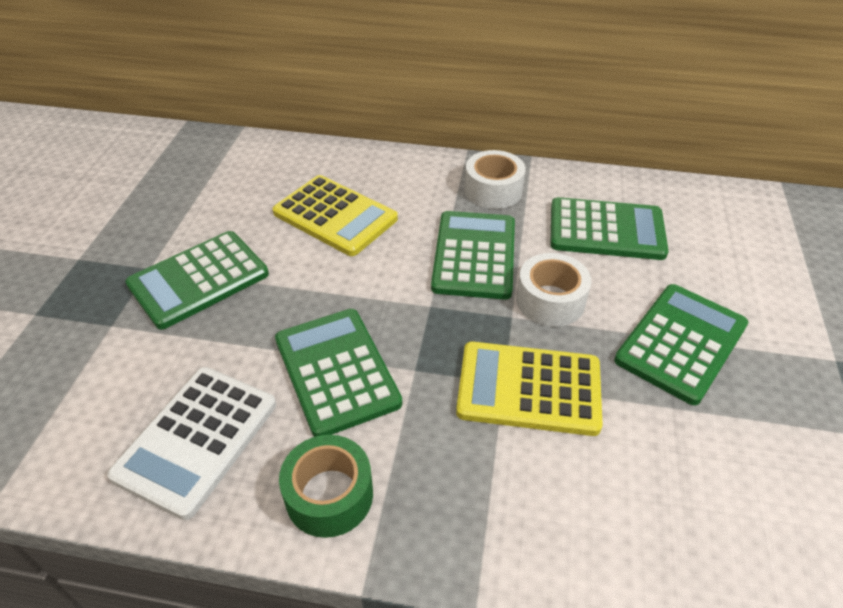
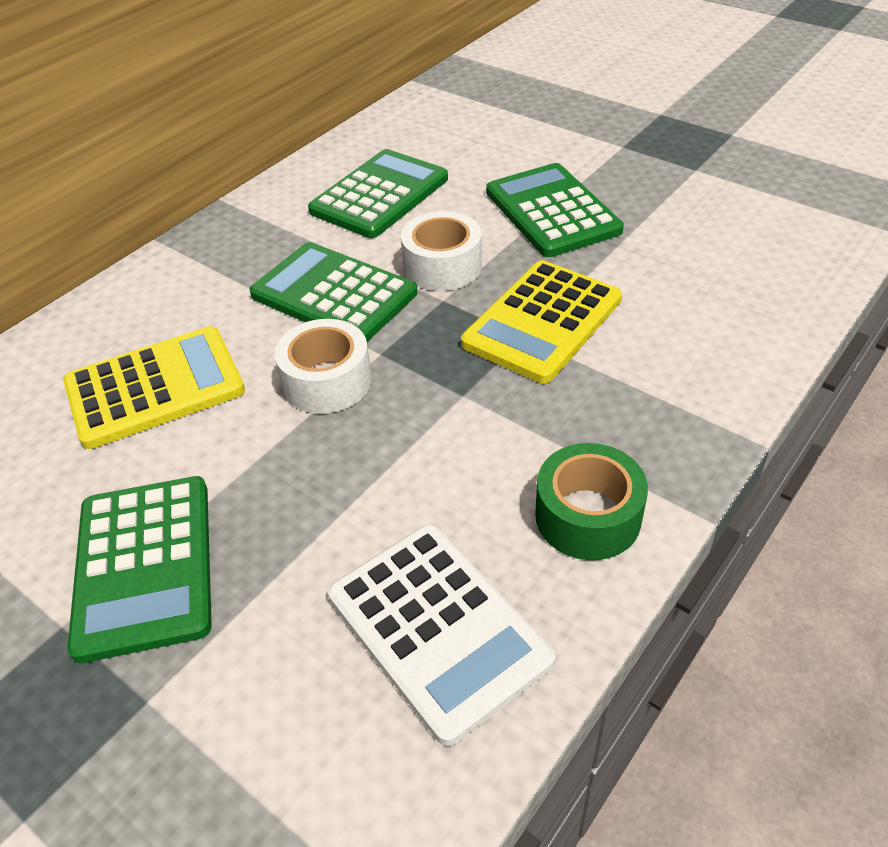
camera: 60 degrees left, 0 degrees up
green calculator [275,309,402,437] -> none
white tape [464,150,525,209] -> white tape moved to [274,319,372,414]

